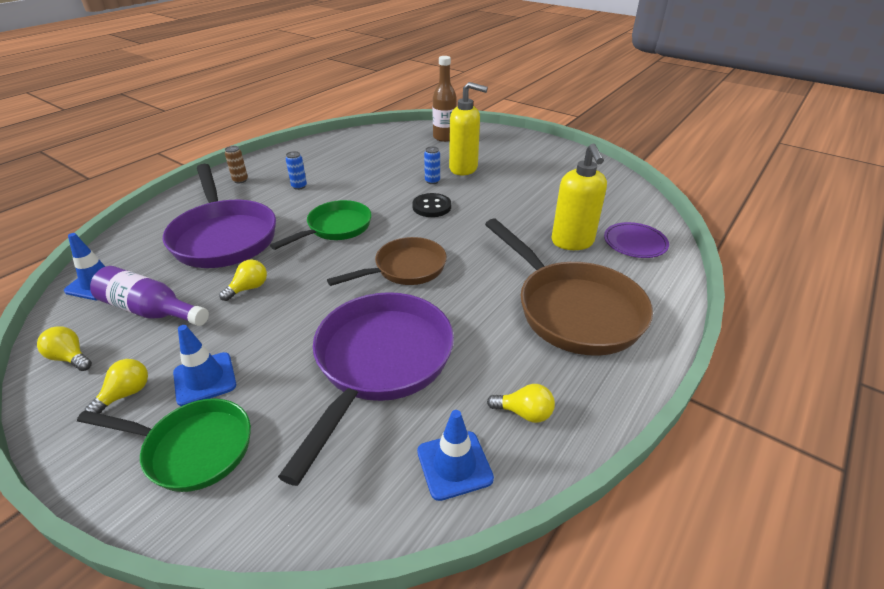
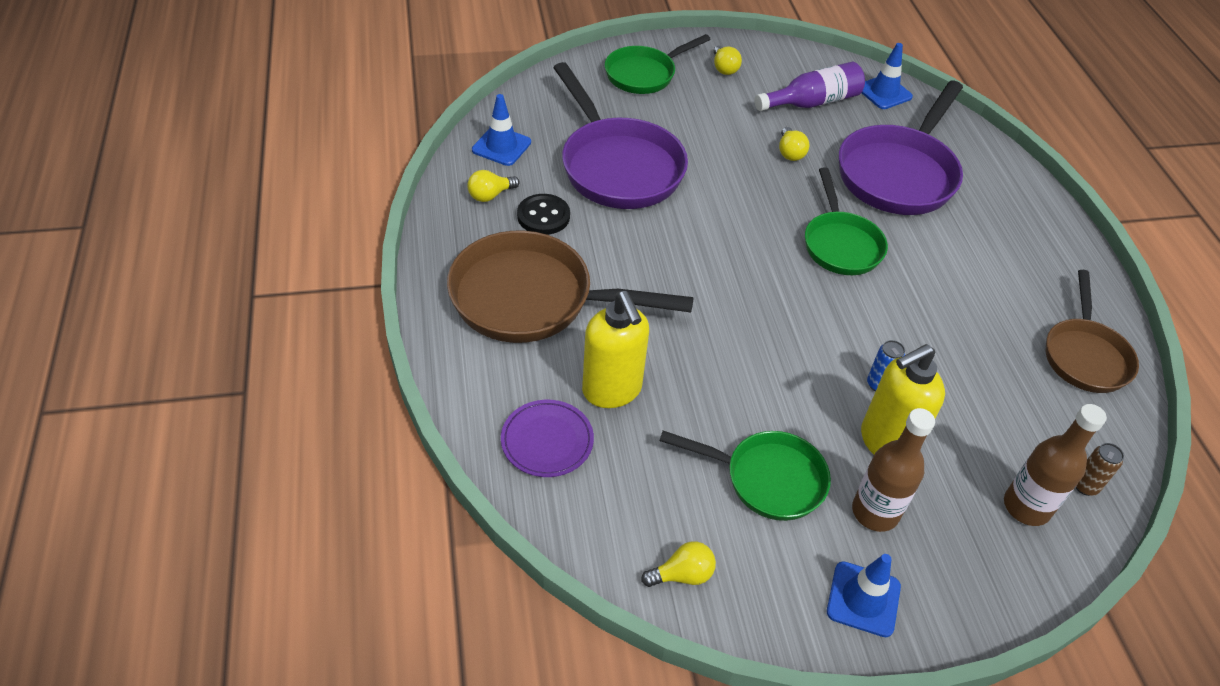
camera: 130 degrees right, 10 degrees up
yellow light bulb [37,326,92,371] -> yellow light bulb moved to [641,541,716,587]
purple pan [163,164,276,268] -> purple pan turned 75 degrees counterclockwise [839,80,963,215]
blue traffic cone [173,325,236,406] -> blue traffic cone moved to [827,554,901,637]
brown can [225,146,248,184] -> brown can moved to [1076,443,1124,496]
blue can [286,151,307,190] -> none
brown pan [327,237,447,286] -> brown pan moved to [1046,270,1139,393]
black button [412,193,451,217] -> black button moved to [517,194,570,235]
yellow soap dispenser [551,144,607,250] -> yellow soap dispenser turned 150 degrees counterclockwise [582,291,649,408]
none -> green pan [659,431,831,521]
none -> brown bottle [852,408,935,532]

